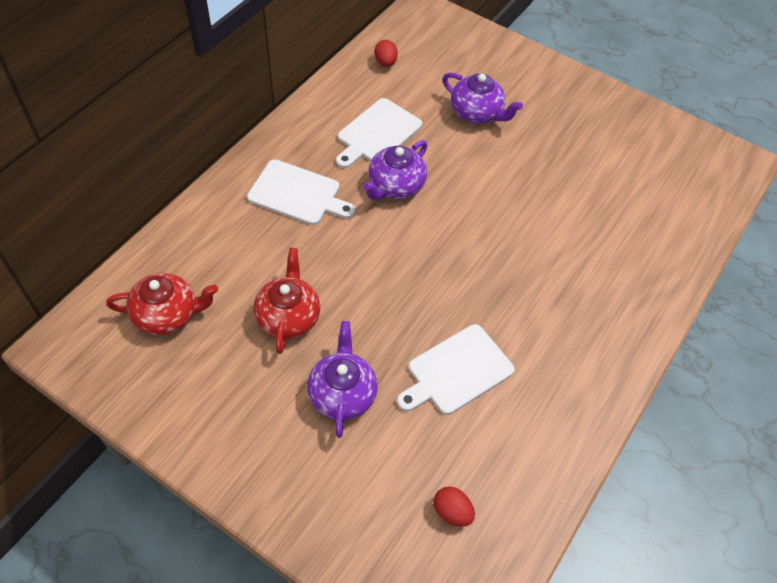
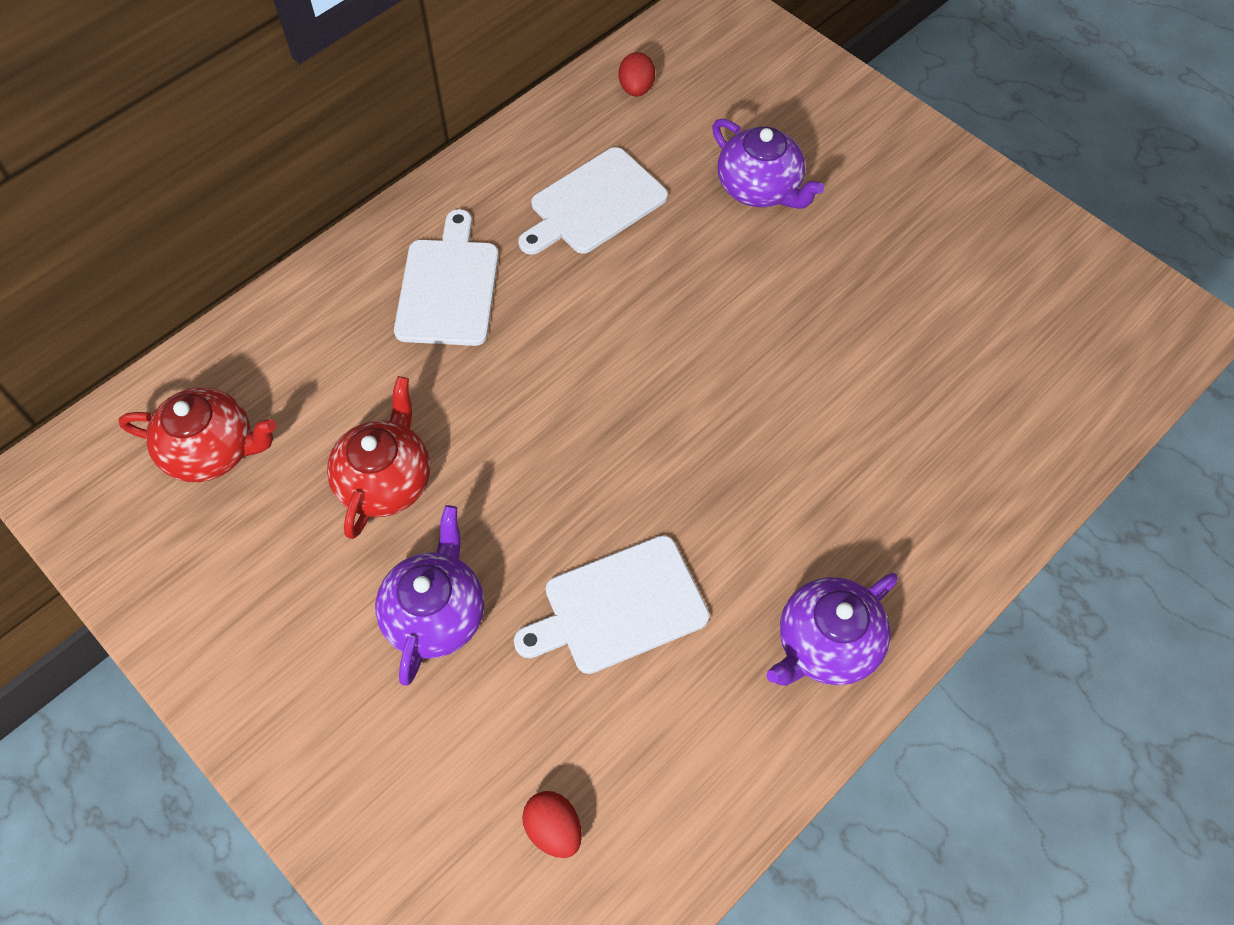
camera: 15 degrees right, 5 degrees up
white cutting board [247,159,356,225] -> white cutting board turned 120 degrees counterclockwise [394,209,499,346]
purple teapot [363,140,427,200] -> purple teapot moved to [767,573,898,686]

